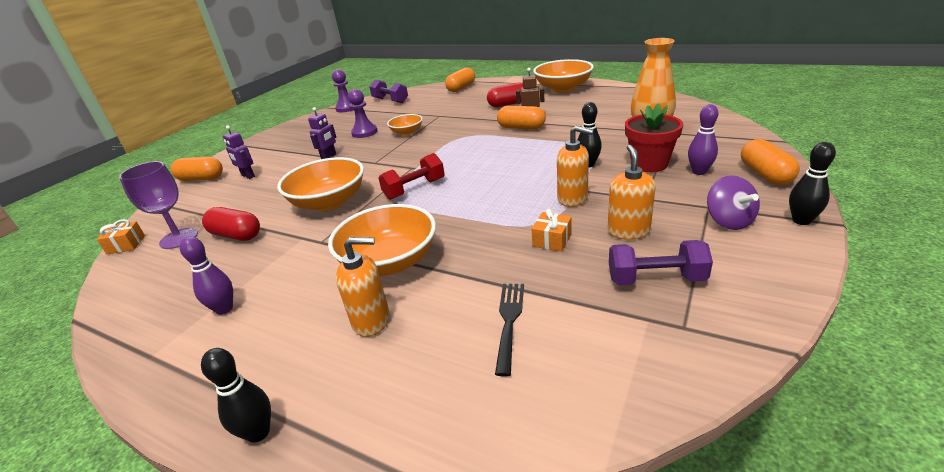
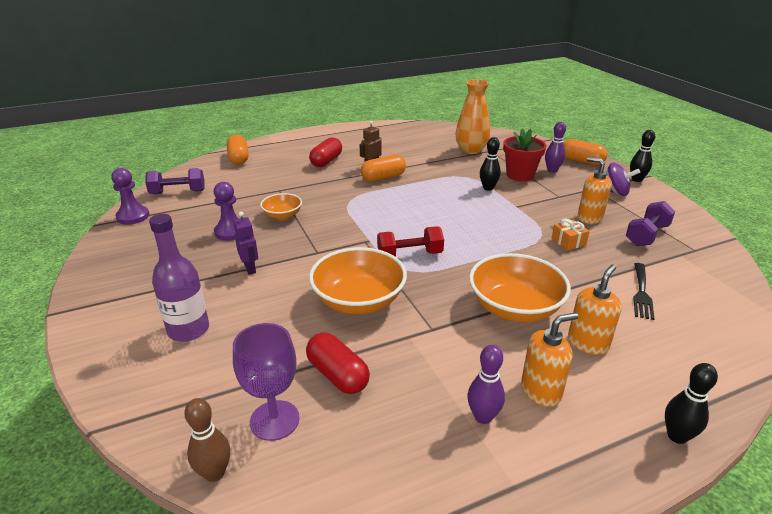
camera: 55 degrees left, 0 degrees up
orange gift [97,219,145,254] -> brown bowling pin [184,398,230,482]
orange capsule [171,157,223,181] -> none
red capsule [202,207,260,241] -> red capsule turned 75 degrees clockwise [306,333,370,394]
purple robot [223,125,255,179] -> purple bottle [149,214,209,342]
red dumbbell [379,153,445,200] -> red dumbbell turned 75 degrees clockwise [377,226,444,257]
black fork [495,284,524,377] -> black fork turned 120 degrees counterclockwise [633,263,655,320]
orange bowl [533,59,594,93] -> none
orange soap dispenser [557,126,594,207] -> orange soap dispenser moved to [521,312,578,407]

